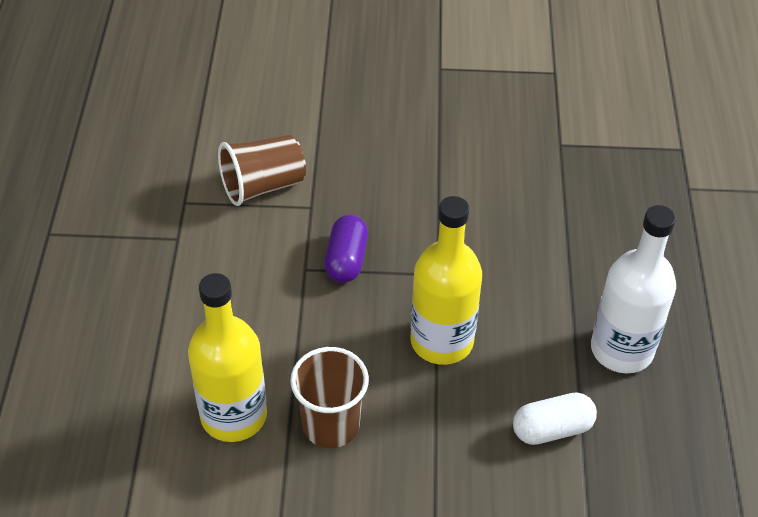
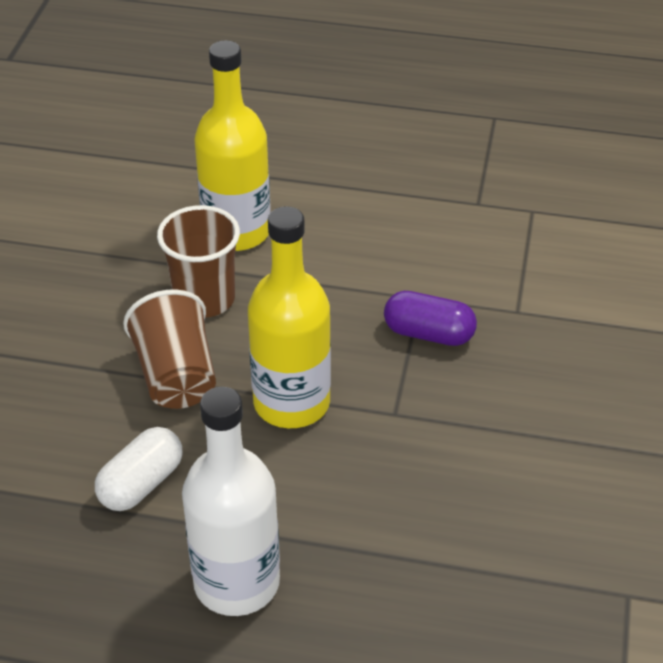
camera: 100 degrees right, 5 degrees down
brown cup [218,135,306,206] -> brown cup moved to [123,289,216,409]
white capsule [513,392,597,445] -> white capsule turned 45 degrees clockwise [95,427,183,511]

